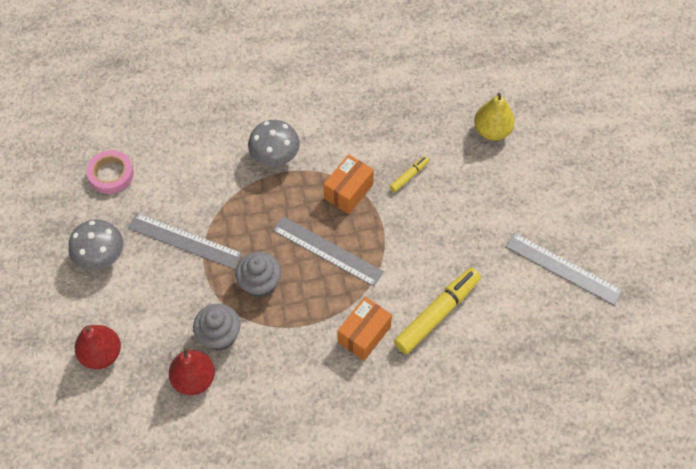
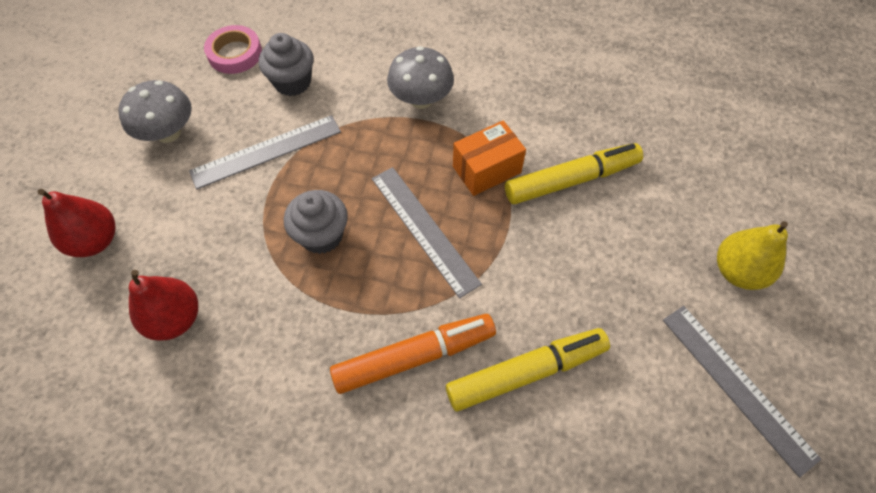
camera: 25 degrees right, 0 degrees up
grey ruler [128,213,243,269] -> grey ruler turned 75 degrees counterclockwise [189,115,341,189]
grey cupcake [193,304,241,351] -> grey cupcake moved to [259,33,314,96]
orange box [337,297,392,361] -> orange marker [330,314,496,394]
yellow marker [389,156,429,192] -> yellow marker [505,143,643,204], size x2.07
yellow pear [474,93,515,141] -> yellow pear moved to [717,221,788,290]

